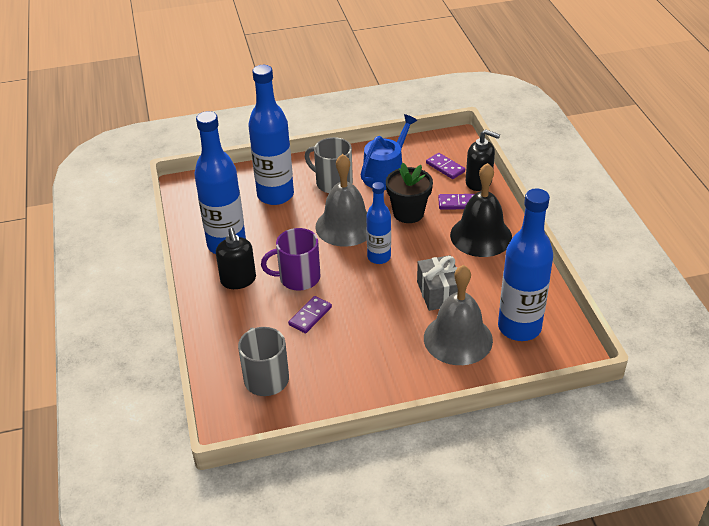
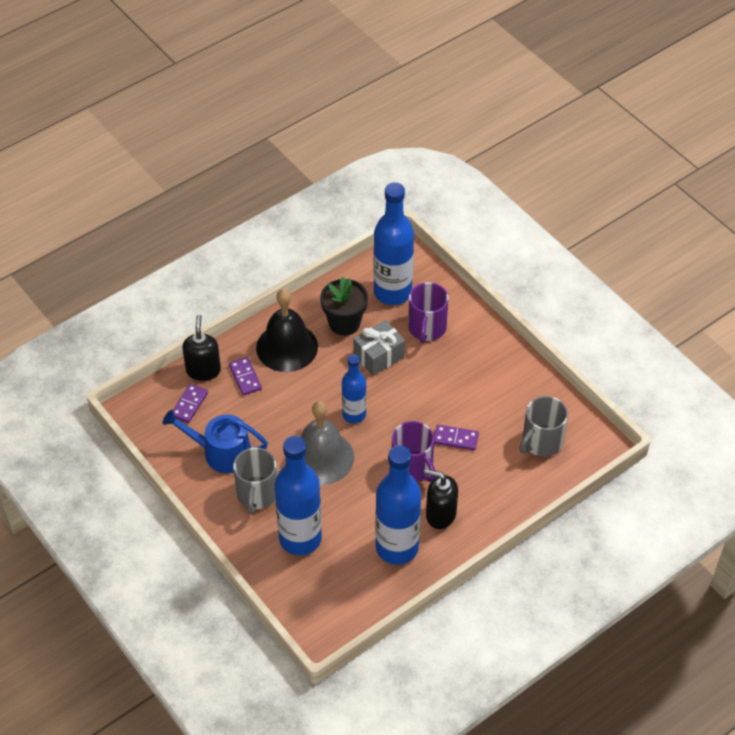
camera: 115 degrees left, 10 degrees up
black soap dispenser [216,228,256,289] -> black soap dispenser turned 120 degrees counterclockwise [424,469,458,529]
black flower pot [386,163,433,223] -> black flower pot moved to [320,277,368,336]
grey bell [424,265,493,365] -> purple mug [408,282,449,343]

